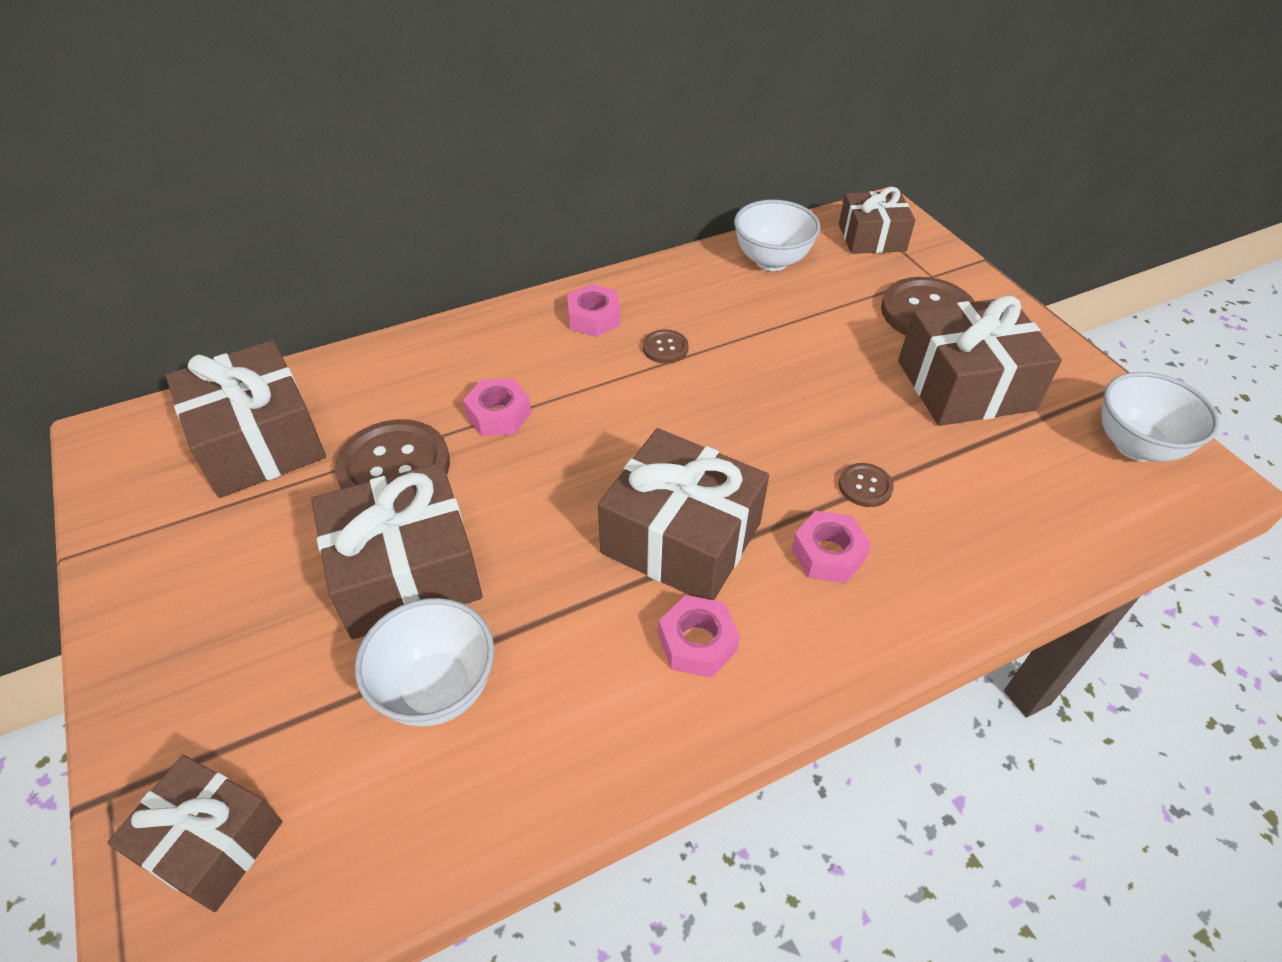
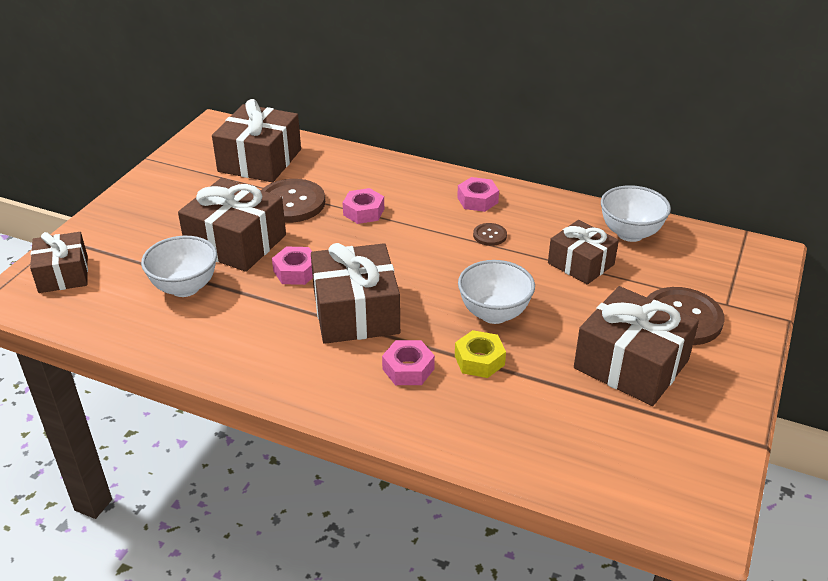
camera: 50 degrees right, 10 degrees down
pink nut [658,595,740,678] -> pink nut moved to [272,247,313,285]
brown gift [839,187,916,254] -> brown gift moved to [548,220,619,285]
brown button [839,463,894,507] -> yellow nut [455,330,506,378]
white bowl [1101,372,1219,462] -> white bowl moved to [458,260,535,324]

